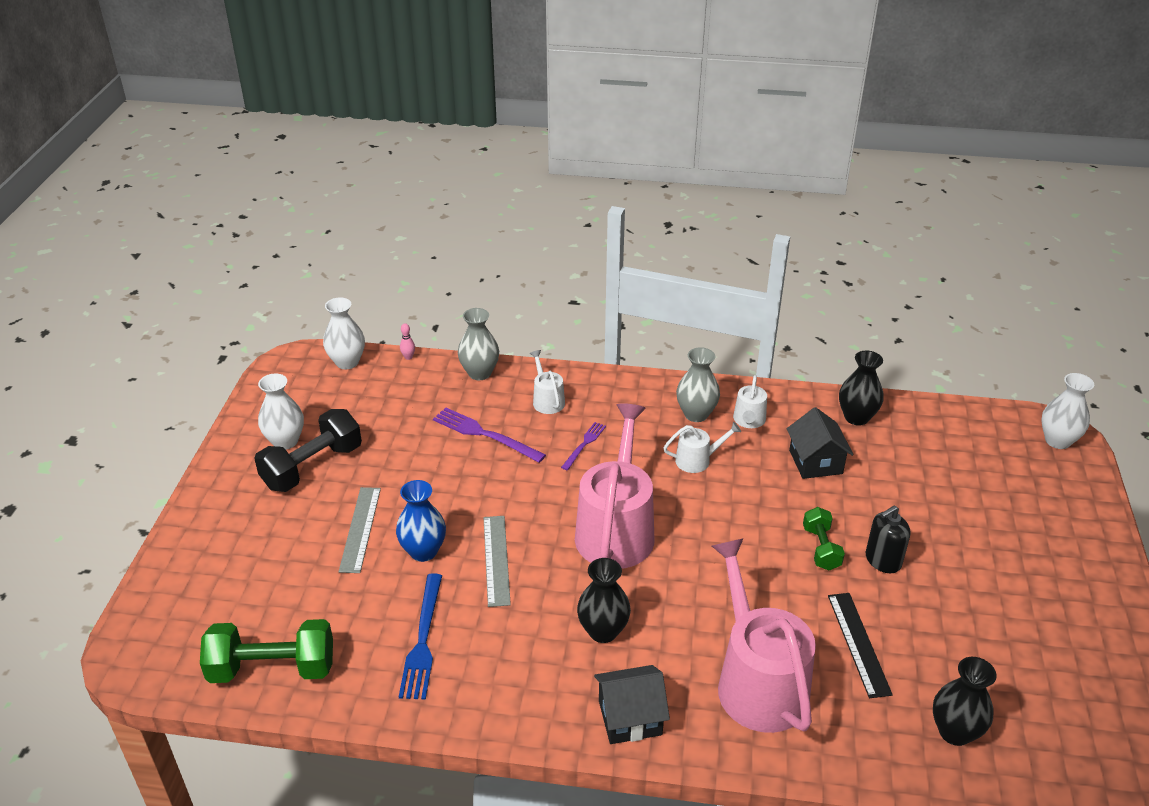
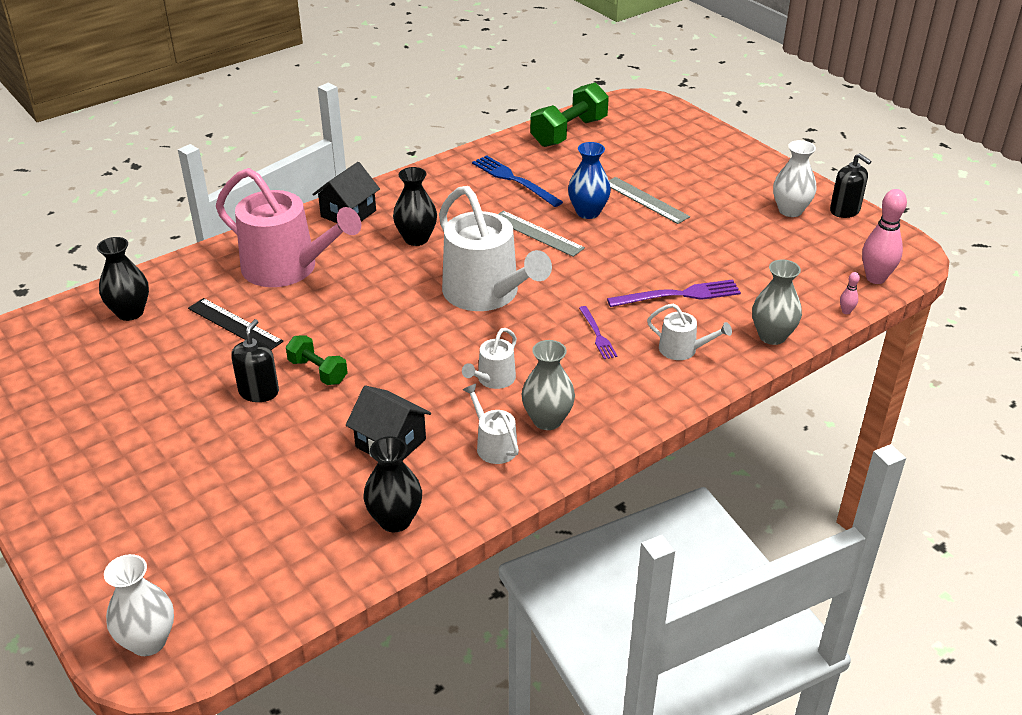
camera: 135 degrees right, 0 degrees up
black dumbbell [254,409,362,492] -> none
white vase [323,297,365,369] -> pink bowling pin [862,189,907,284]
pink watering can [575,403,654,569] -> white watering can [439,186,552,311]
none -> black soap dispenser [830,153,872,218]

